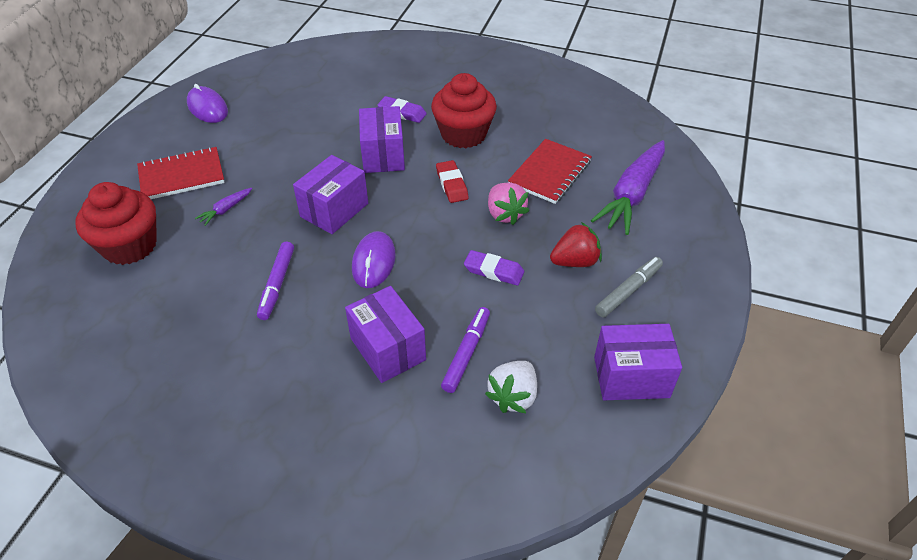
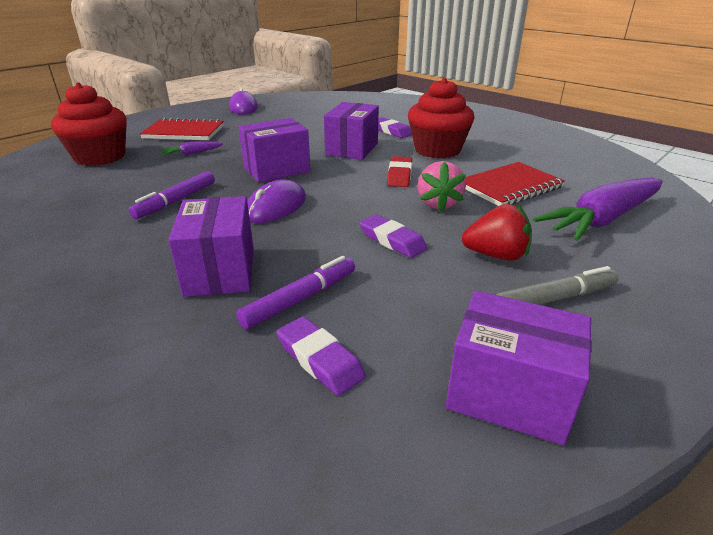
camera: 25 degrees right, 15 degrees down
white strawberry [485,361,537,413] -> purple eraser [277,316,366,396]

